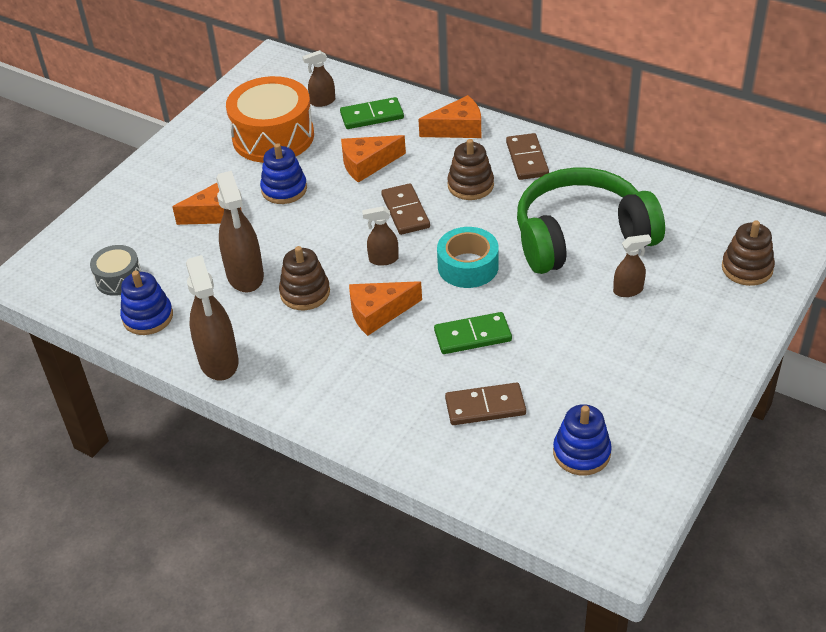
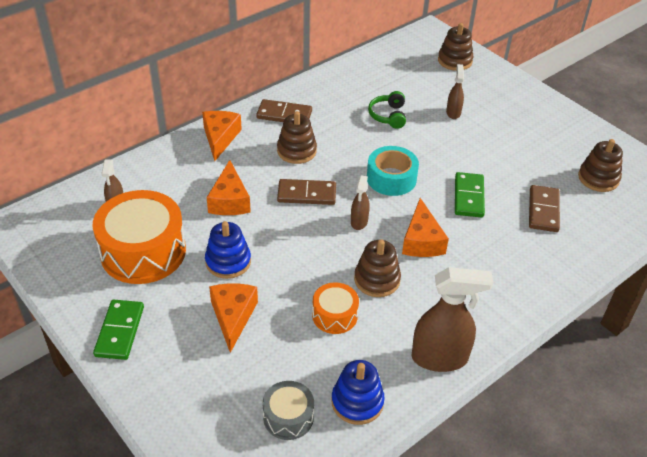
camera: 75 degrees left, 0 degrees up
brown spray bottle [216,171,264,293] -> orange drum [312,282,359,334]
green domino [340,97,404,129] -> green domino moved to [93,300,144,360]
green headphones [517,167,665,274] -> green headphones [368,91,406,129], size x0.40
blue stacking toy [553,404,612,475] -> brown stacking toy [578,139,623,192]

